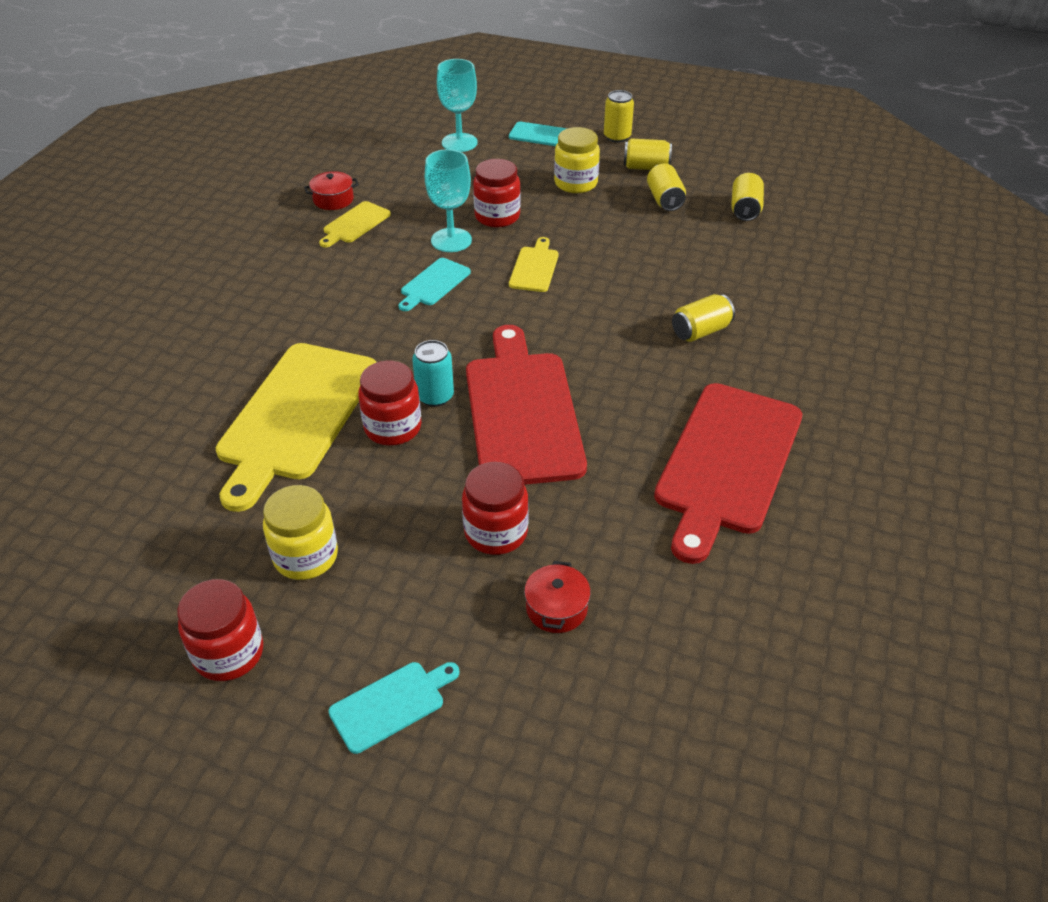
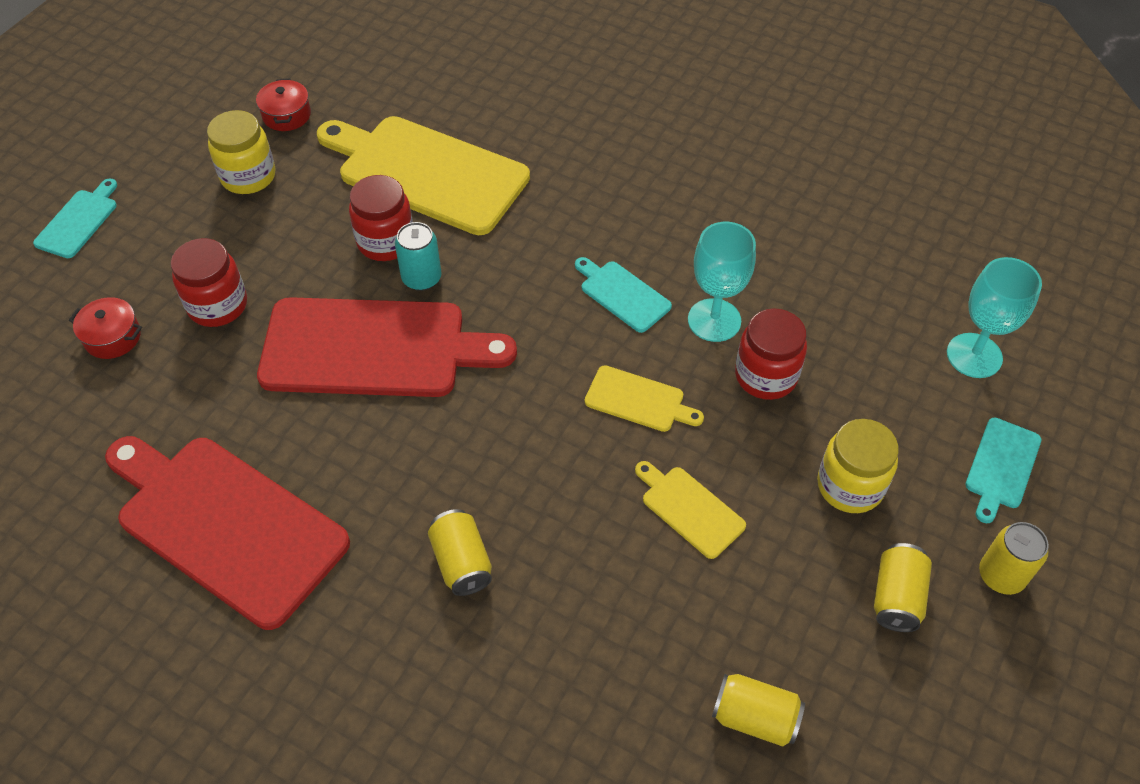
camera: 100 degrees right, 10 degrees up
red jar [177,579,263,681] -> none
red pot [304,171,359,210] -> red pot moved to [256,78,311,131]
yellow cutting board [319,201,391,247] -> yellow cutting board moved to [635,461,746,559]
turquoise cutting board [328,662,459,754] -> turquoise cutting board turned 135 degrees counterclockwise [33,178,117,258]
yellow can [647,163,686,211] -> none

